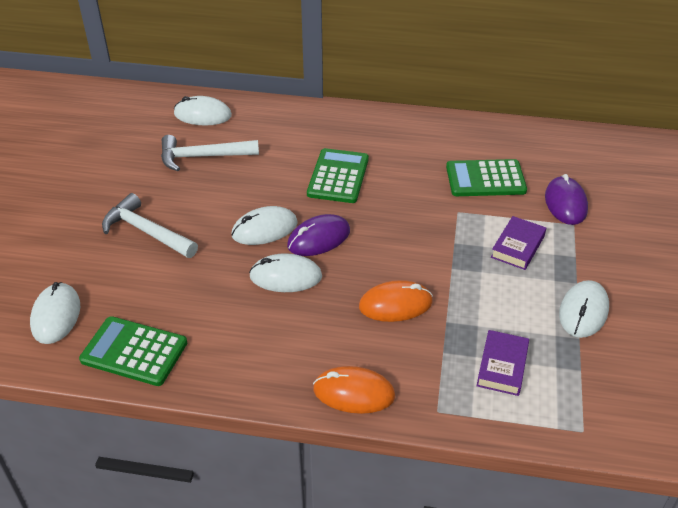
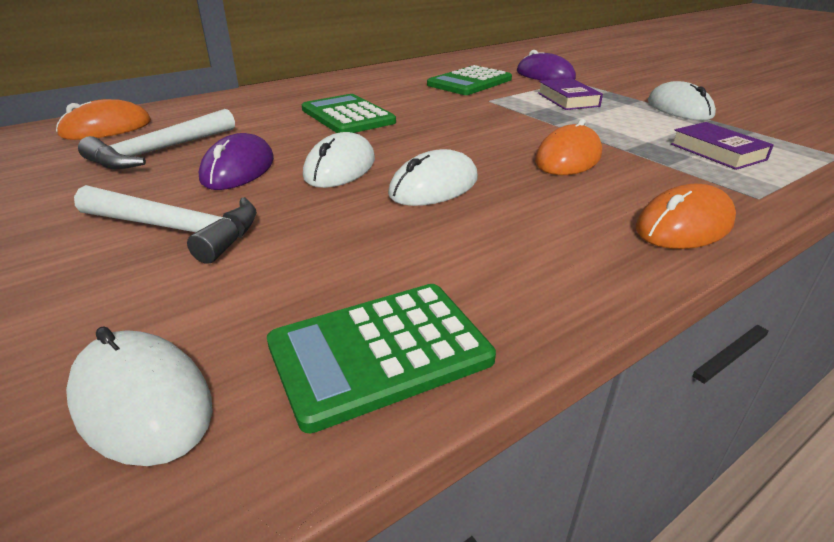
camera: 45 degrees left, 10 degrees down
white hammer [102,193,198,258] -> white hammer turned 150 degrees counterclockwise [74,185,257,264]
white mouse [174,96,232,126] -> orange mouse [56,99,151,140]
purple mouse [287,214,350,256] -> purple mouse moved to [199,133,274,190]

